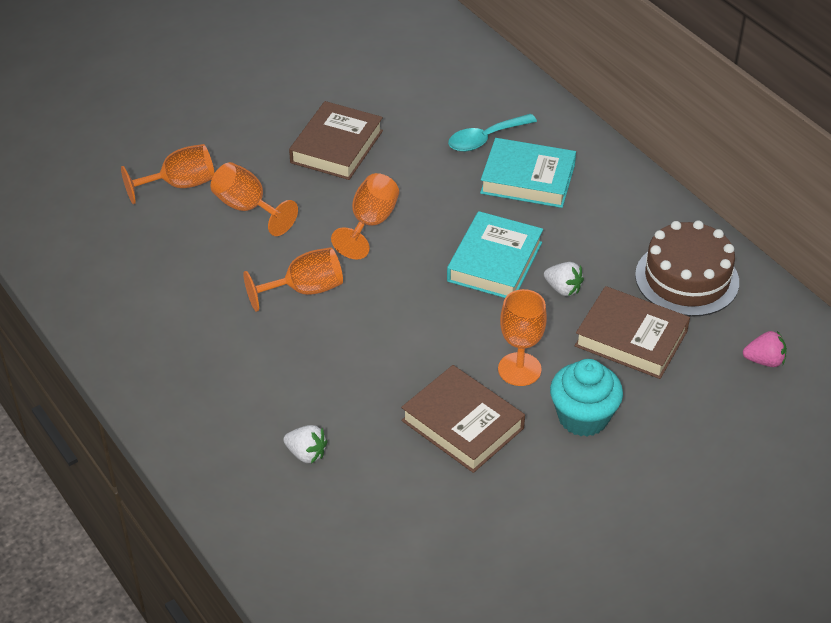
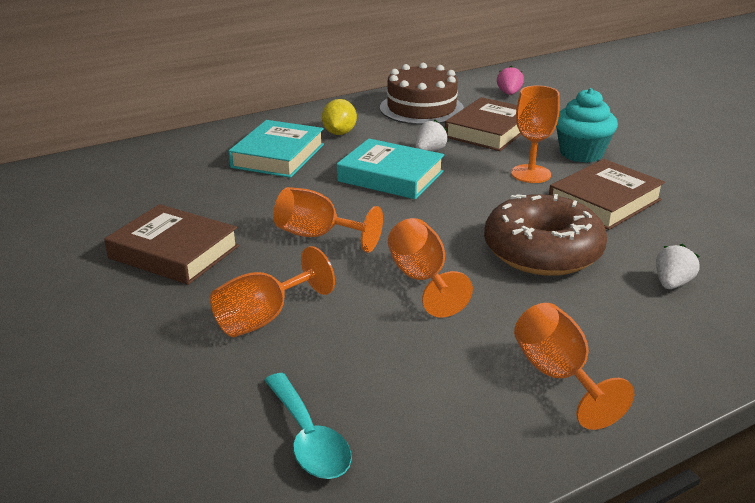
camera: 85 degrees left, 15 degrees down
orange goblet [121,144,214,204] -> orange goblet moved to [514,303,634,430]
turquoise spoon [448,114,537,152] -> turquoise spoon moved to [264,373,352,479]
none -> yellow lemon [322,99,357,135]
none -> brown donut [484,194,607,276]

